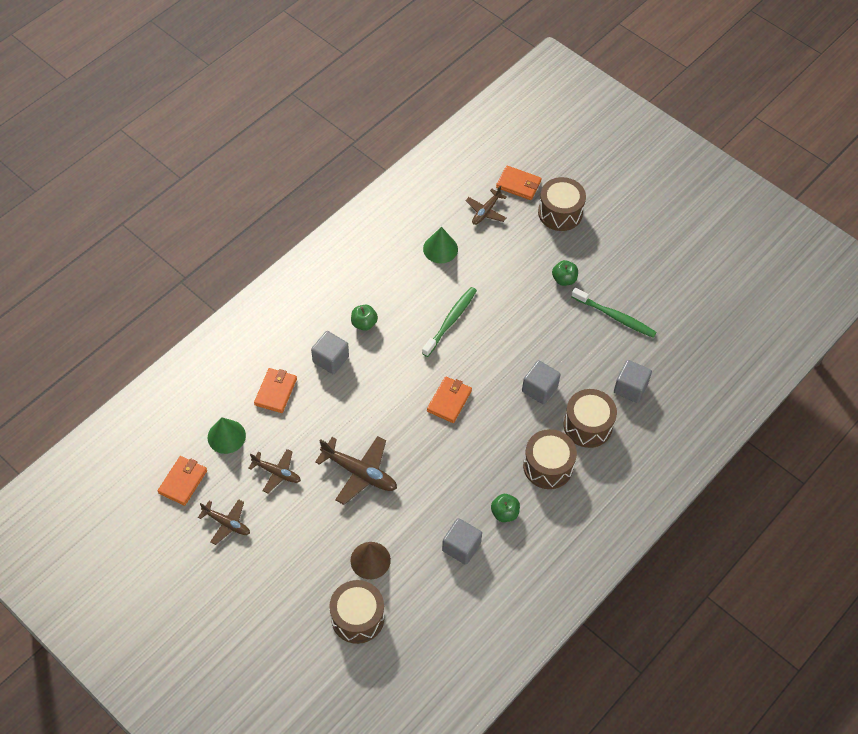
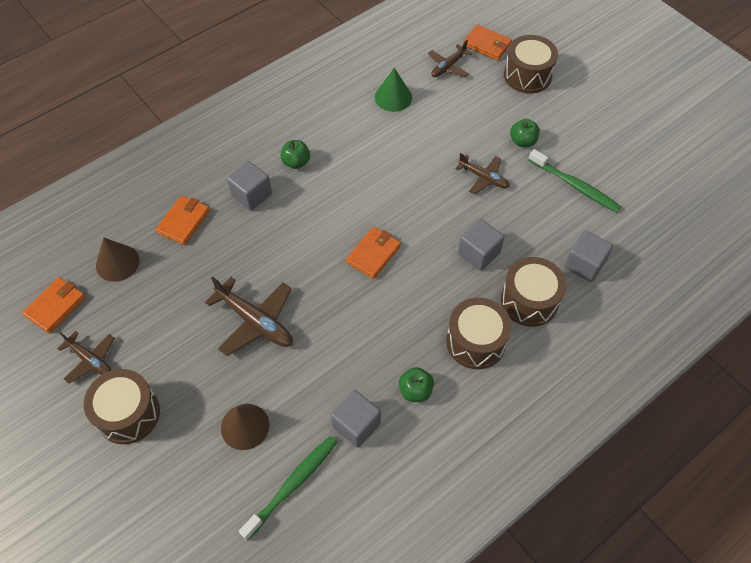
camera: 10 degrees right, 0 degrees up
green cone [208,417,246,454] -> brown cone [96,238,139,282]
brown plane [248,449,301,493] -> brown plane moved to [455,153,510,194]
brown drum [329,580,385,644] -> brown drum moved to [84,369,160,444]
green toothbrush [422,287,477,357] -> green toothbrush moved to [239,436,337,540]

